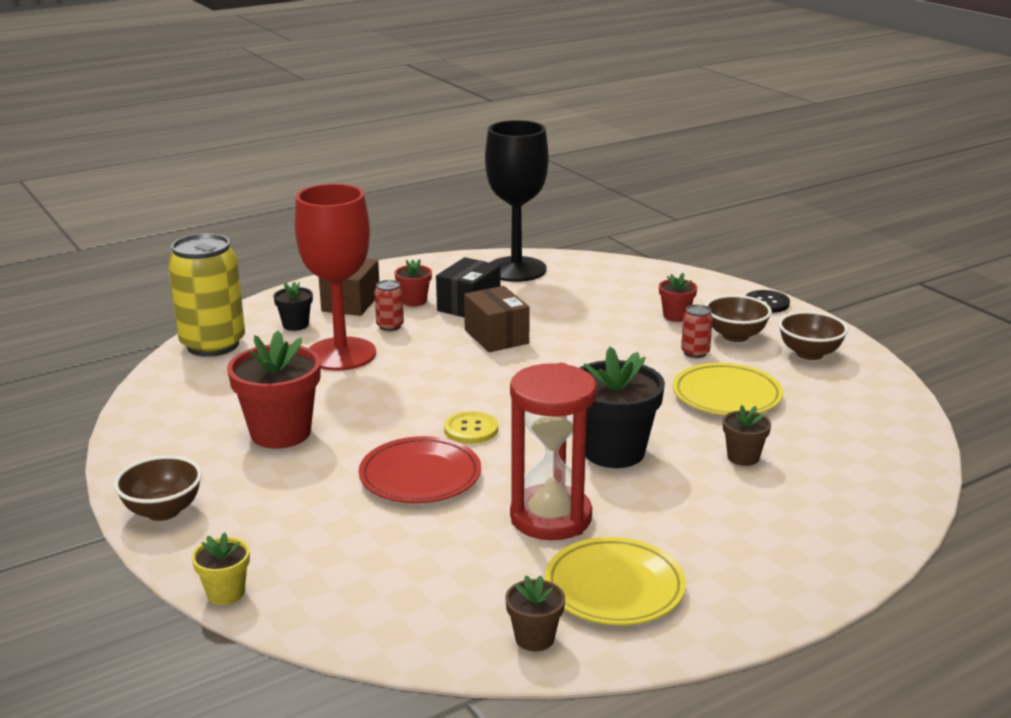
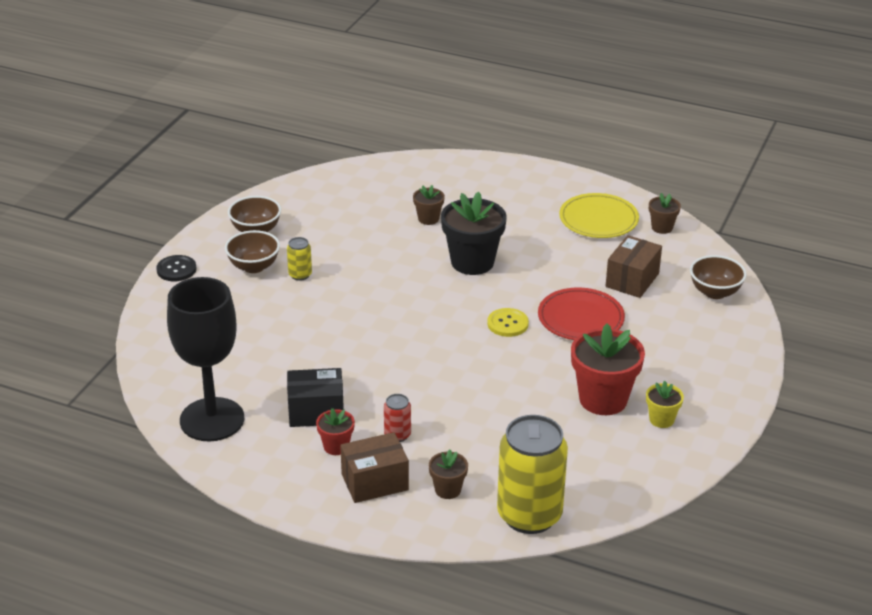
camera: 125 degrees left, 10 degrees up
brown bowl [114,456,202,521] -> brown bowl moved to [690,255,747,299]
yellow flower pot [192,532,250,605] -> yellow flower pot moved to [646,381,684,428]
black flower pot [273,282,313,331] -> brown flower pot [429,449,468,499]
red goblet [295,184,376,371] -> none
brown box [464,286,530,352] -> brown box moved to [606,235,662,298]
red hourglass [510,363,597,540] -> none
red flower pot [659,273,697,322] -> none
yellow plate [673,363,783,415] -> none
red can [681,304,713,358] -> yellow can [287,237,312,281]

